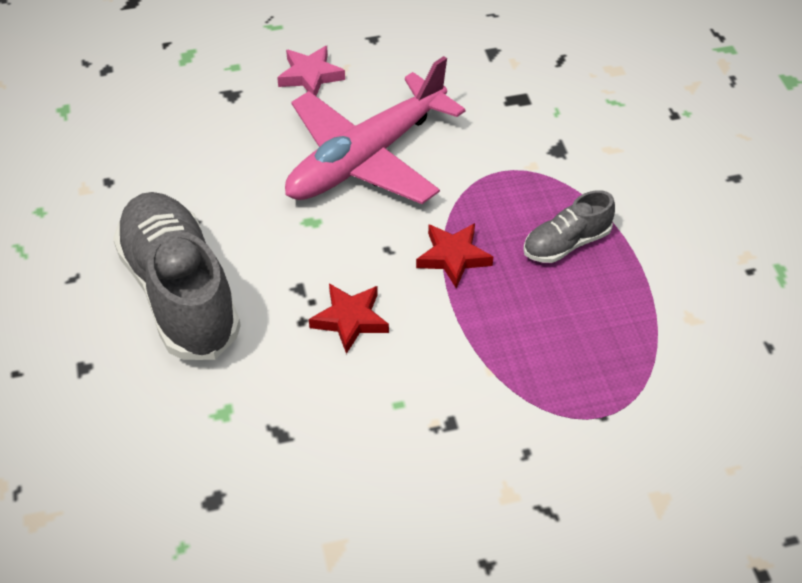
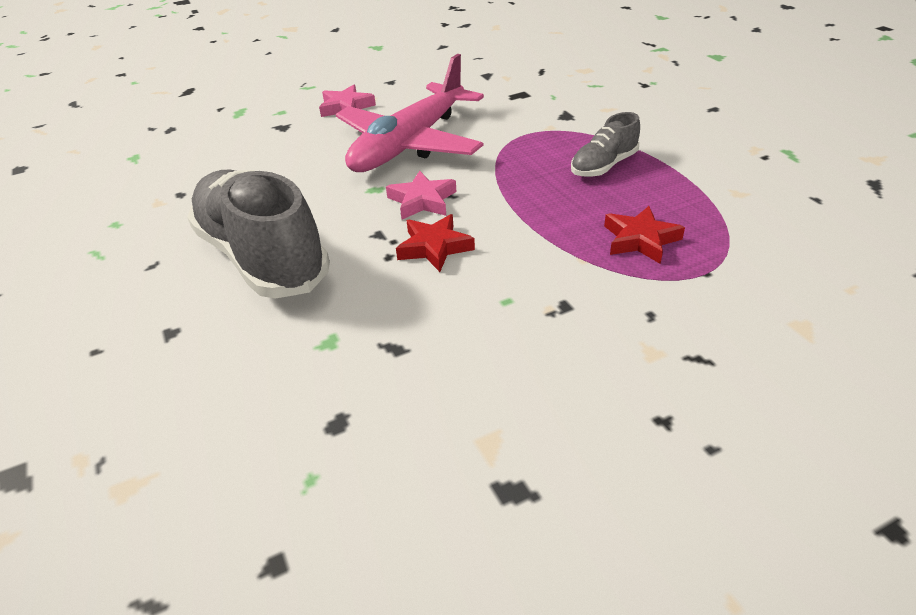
camera: 10 degrees left, 10 degrees down
red star [416,223,493,289] -> red star moved to [604,206,685,264]
none -> pink star [386,171,456,219]

